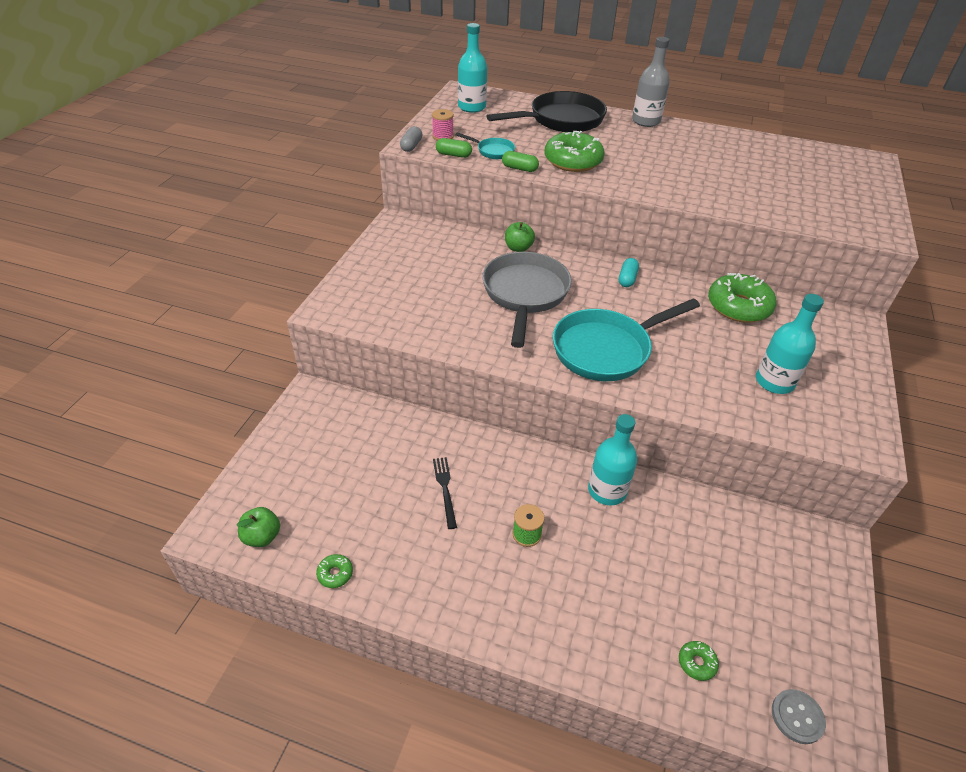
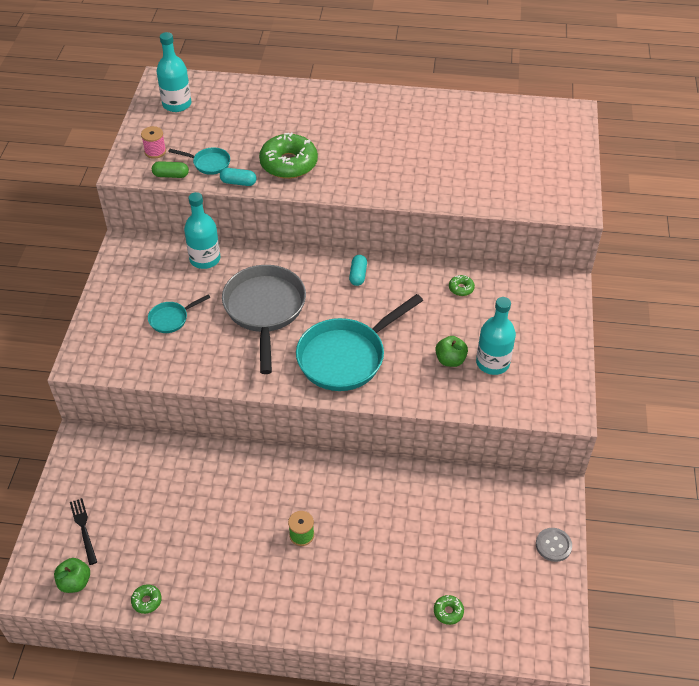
camera: 10 degrees left, 5 degrees up
grey capsule [400,126,423,152] -> none
black fork [433,457,457,529] -> black fork moved to [70,498,97,565]
black pan [486,91,607,132] -> none
green capsule [502,151,539,172] -> turquoise capsule [220,168,257,186]
green apple [505,222,535,252] -> green apple moved to [435,336,468,367]
turquoise bottle [588,414,637,505] -> turquoise bottle moved to [184,192,220,269]
grey bottle [632,37,670,127] -> none
green donut [708,273,777,323] -> green donut [449,275,475,296], size x0.43
grey button [772,689,826,744] -> grey button moved to [536,528,572,562]
none -> turquoise pan [148,294,210,333]

